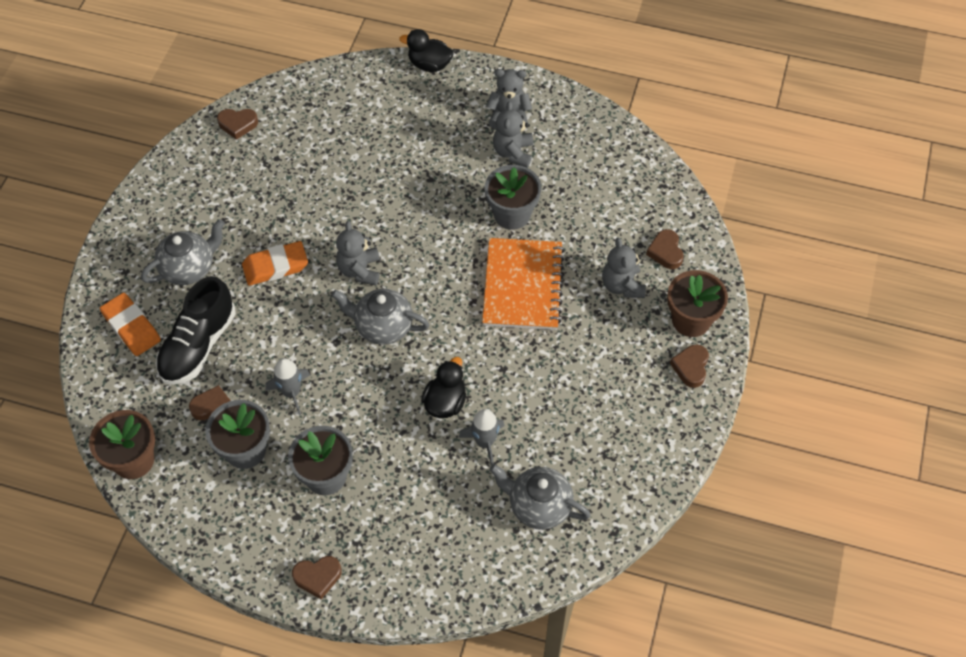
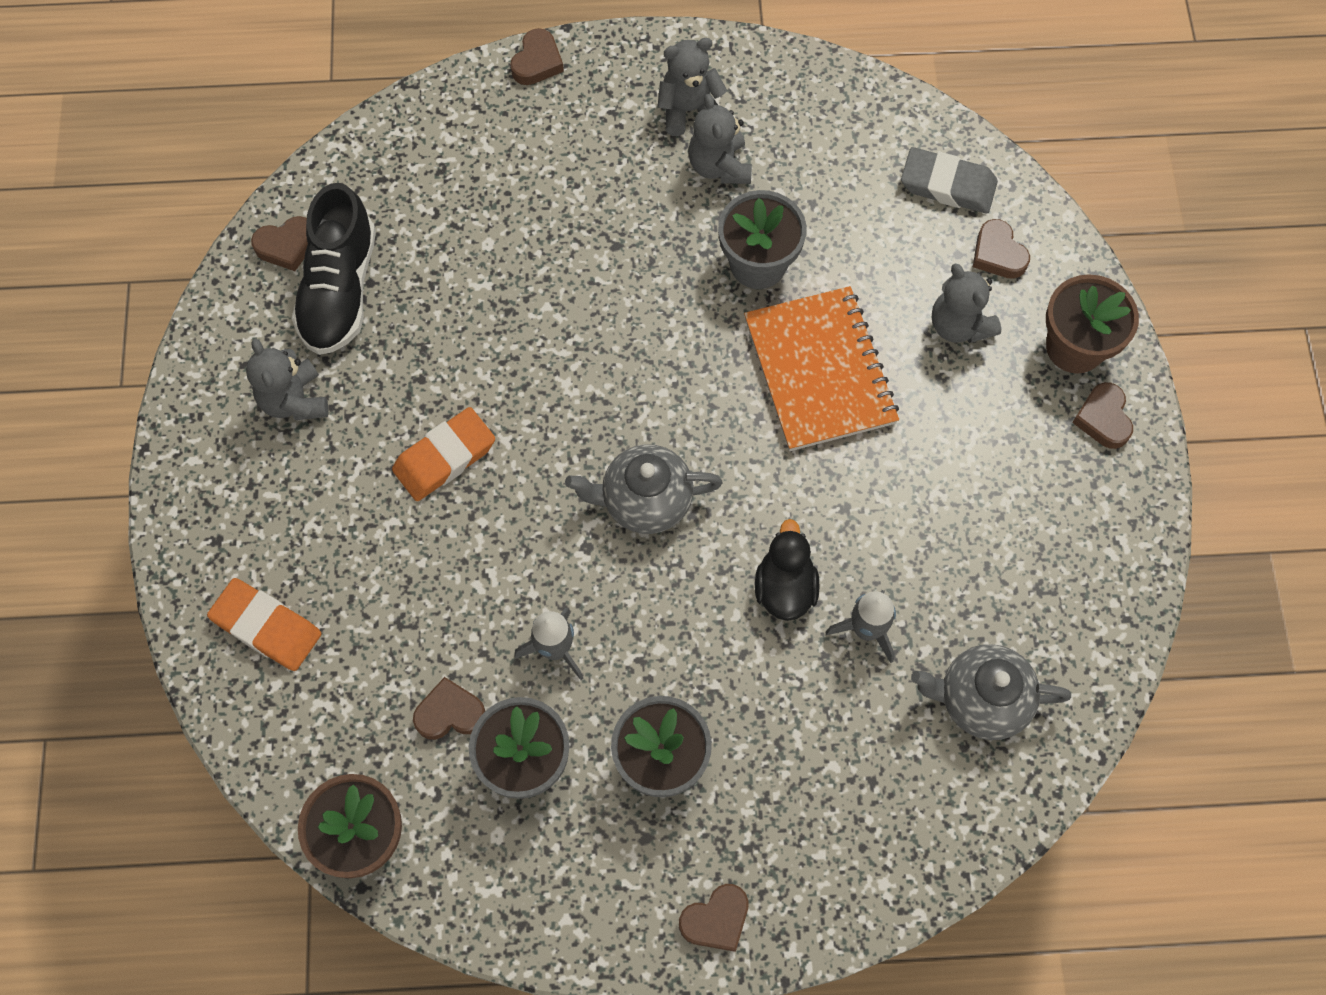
camera: 20 degrees left, 10 degrees up
grey teapot [141,219,225,285] -> none
black shoe [156,276,236,385] -> black shoe moved to [292,183,376,355]
grey teddy bear [336,221,380,285] -> grey teddy bear moved to [246,339,329,420]
black duck [399,29,454,72] -> brown heart [510,28,564,85]
none -> grey eraser [901,147,998,213]

